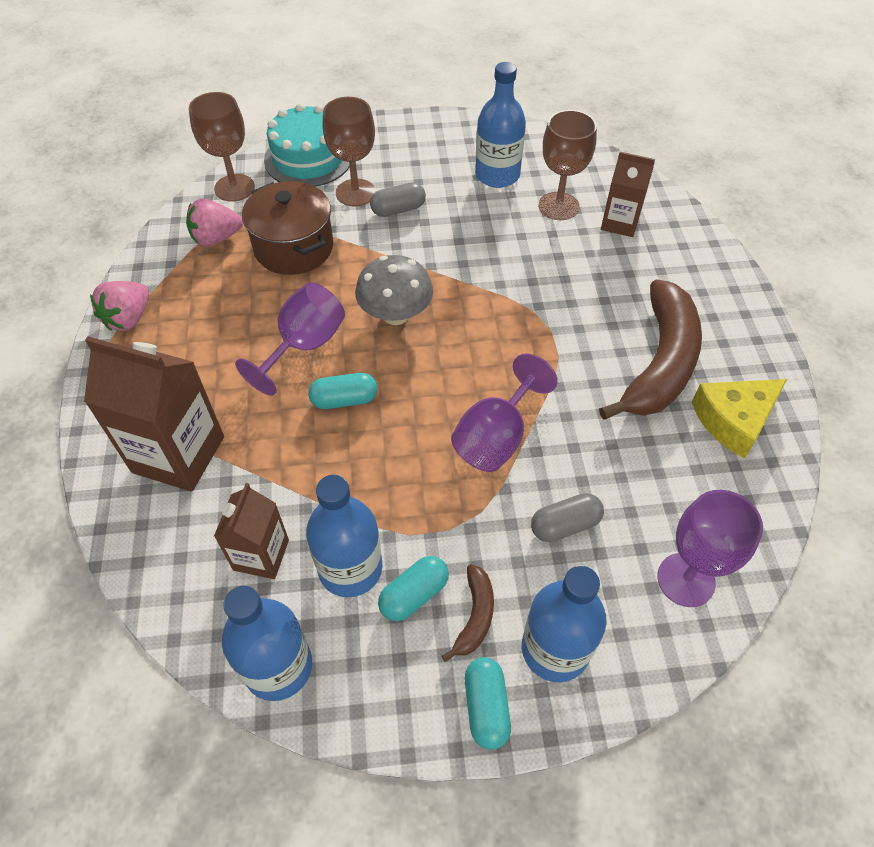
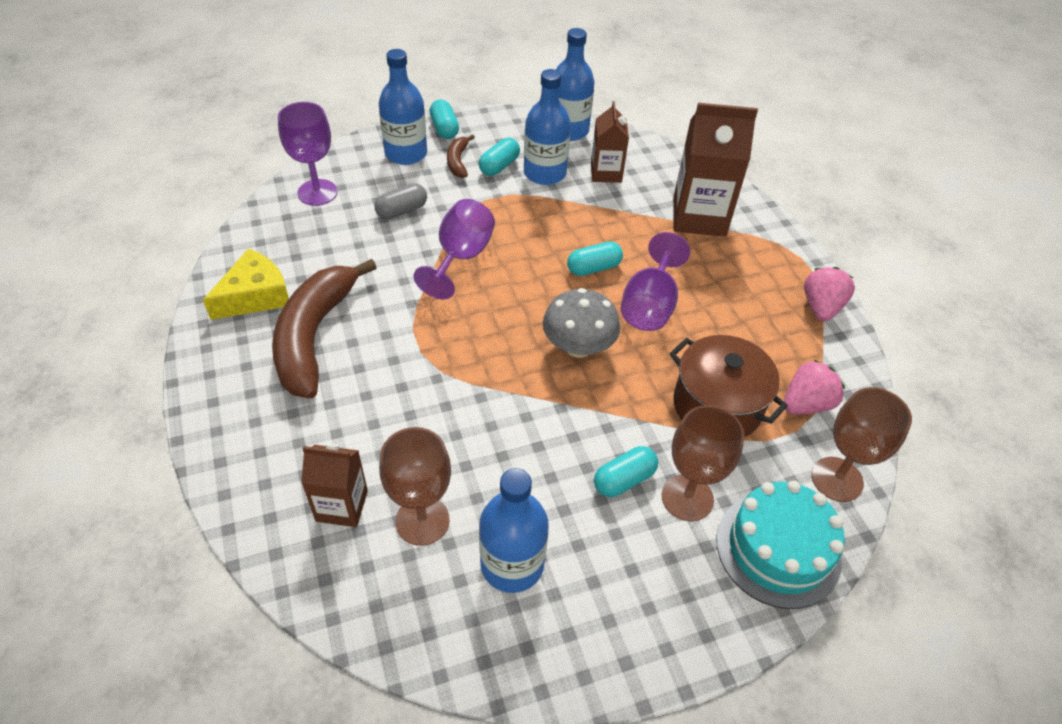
camera: 165 degrees right, 5 degrees down
grey capsule [370,182,426,217] -> turquoise capsule [594,446,658,497]

